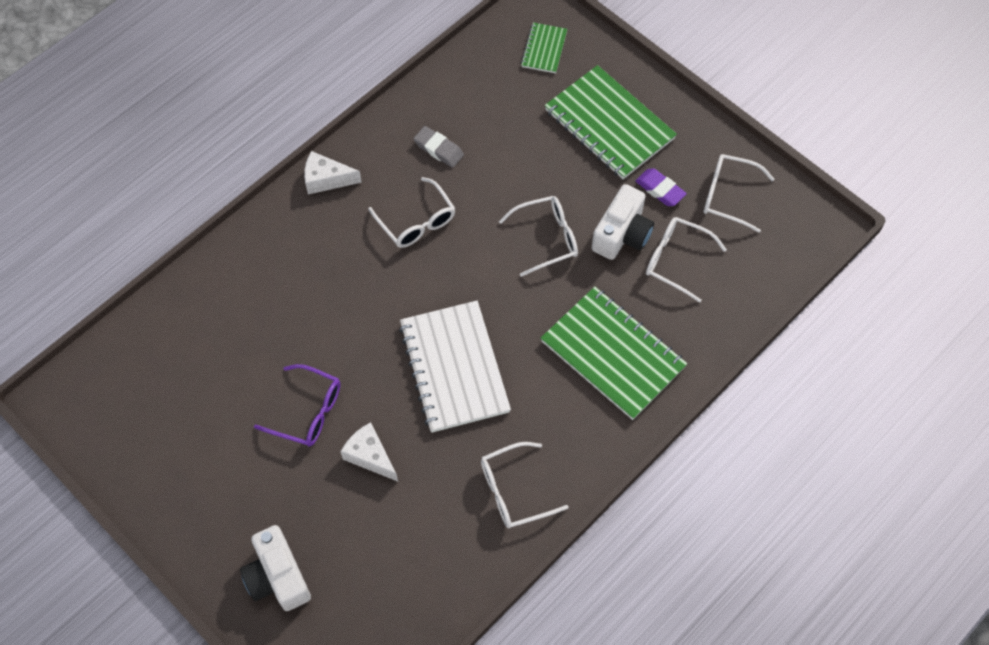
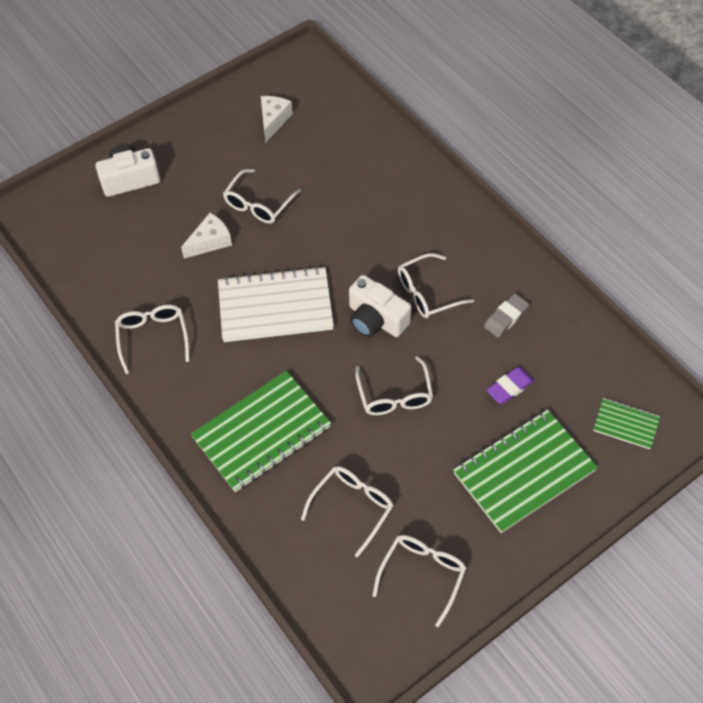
camera: 100 degrees right, 5 degrees down
purple glasses [254,364,341,447] -> white glasses [223,169,301,224]
white cheese [304,151,362,195] -> white cheese moved to [261,96,293,142]
white camera [592,184,654,260] -> white camera moved to [349,275,411,337]
purple eraser [635,168,687,206] -> purple eraser moved to [486,367,535,404]

